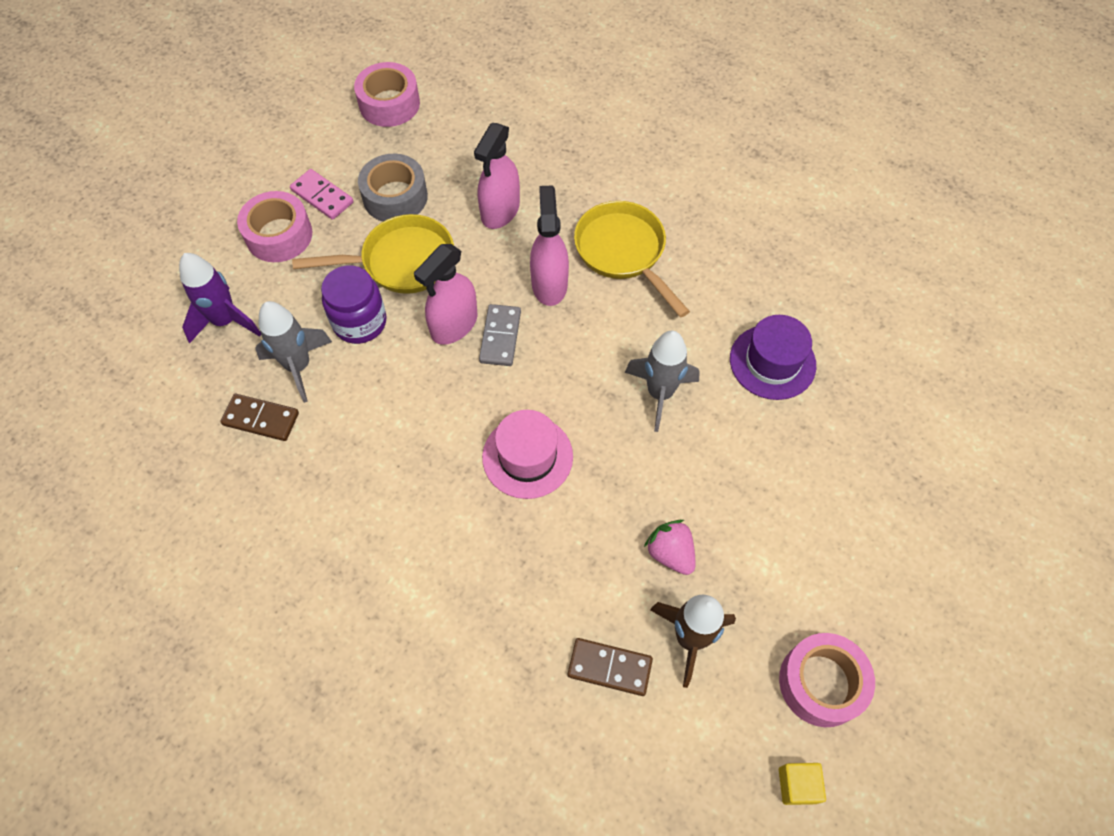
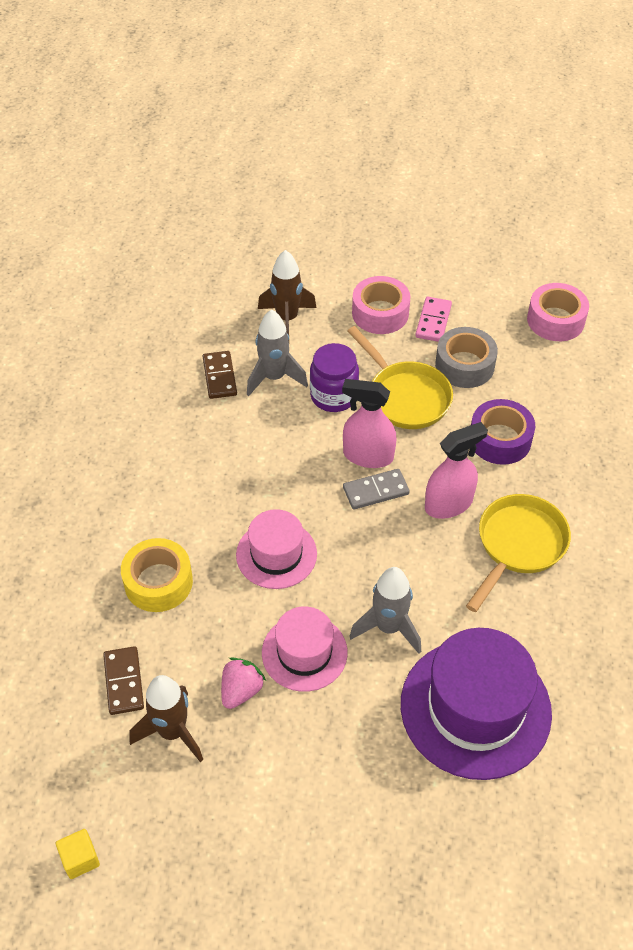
camera: 65 degrees right, 10 degrees down
purple rocket [179,253,261,343] -> brown rocket [258,250,317,335]
pink spray bottle [474,123,520,229] -> purple tape [471,399,535,465]
purple hat [730,315,816,400] -> purple hat [401,628,552,780], size x1.70
pink tape [779,633,875,727] -> none
none -> yellow tape [121,538,193,612]
none -> pink hat [262,606,348,692]

